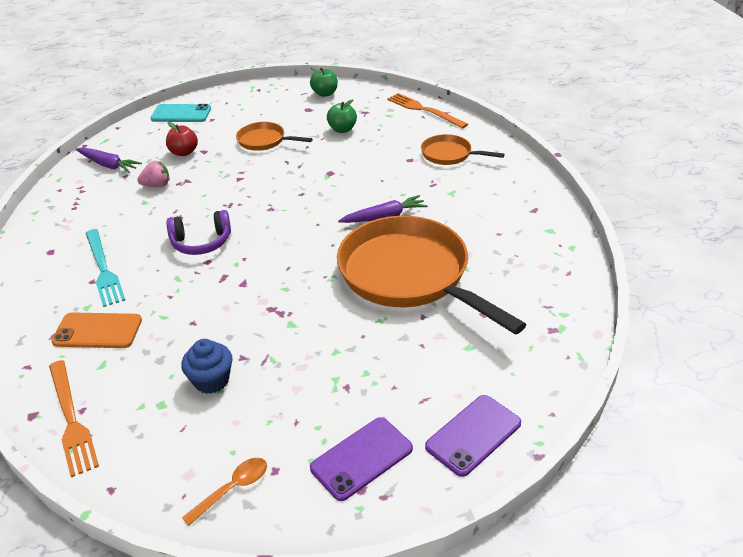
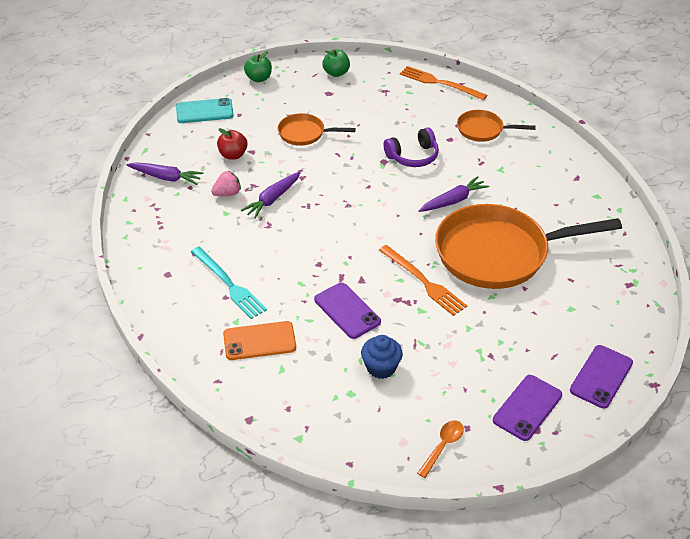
camera: 15 degrees left, 5 degrees up
orange fork [49,360,99,478] -> orange fork moved to [379,245,467,316]
purple headphones [167,210,231,255] -> purple headphones moved to [383,127,439,167]
green apple [327,99,357,133] -> green apple moved to [244,51,272,82]
orange pan [337,216,527,335] -> orange pan turned 45 degrees counterclockwise [435,204,622,289]
none -> purple carrot [241,172,301,219]
none -> purple phone [314,283,381,339]

